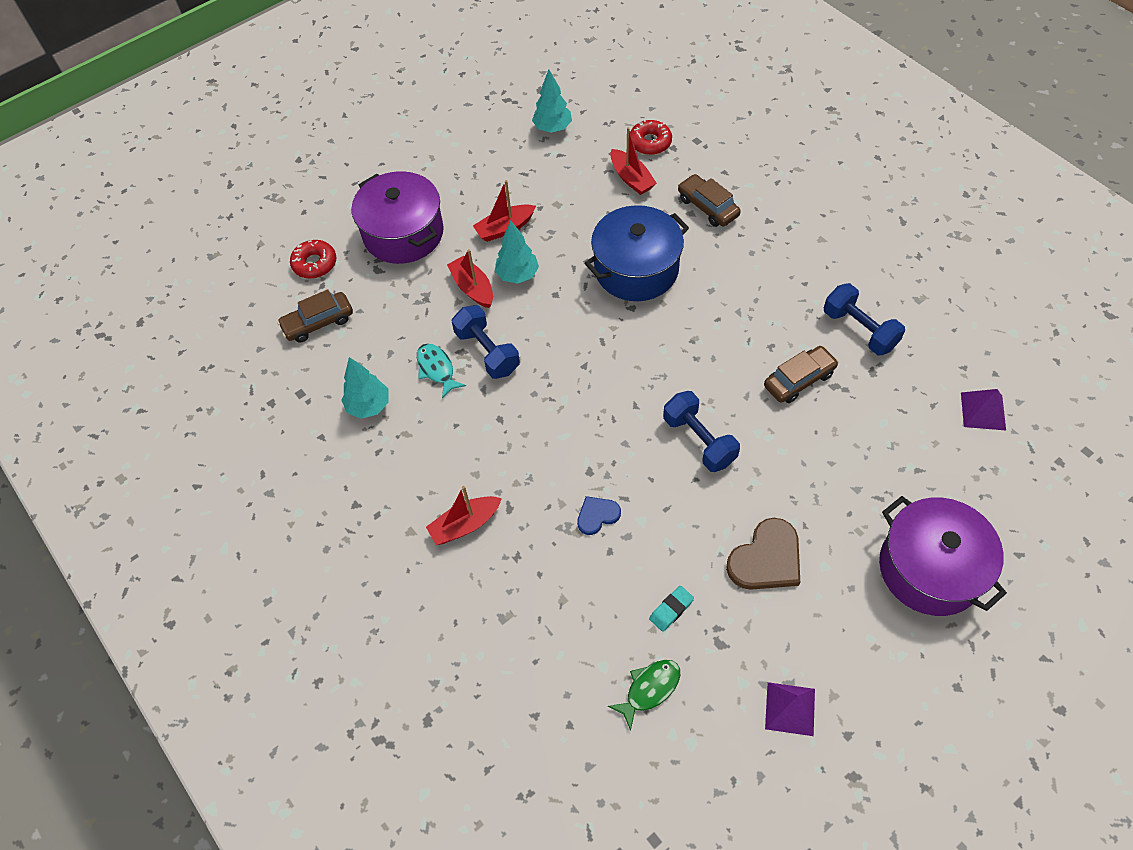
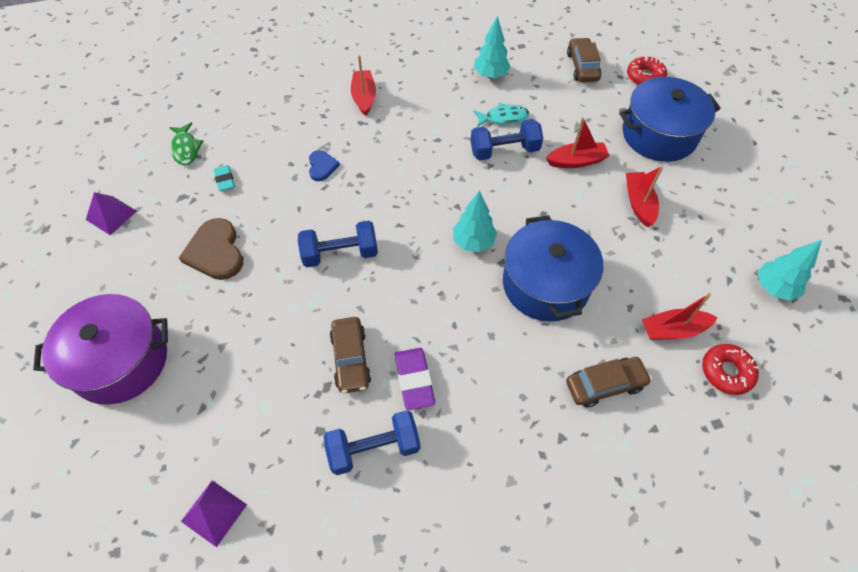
camera: 110 degrees right, 0 degrees up
purple pot [352,171,444,264] -> blue pot [620,77,721,162]
turquoise tree [495,220,539,284] -> turquoise tree moved to [453,190,497,252]
none -> purple eraser [395,348,435,410]

